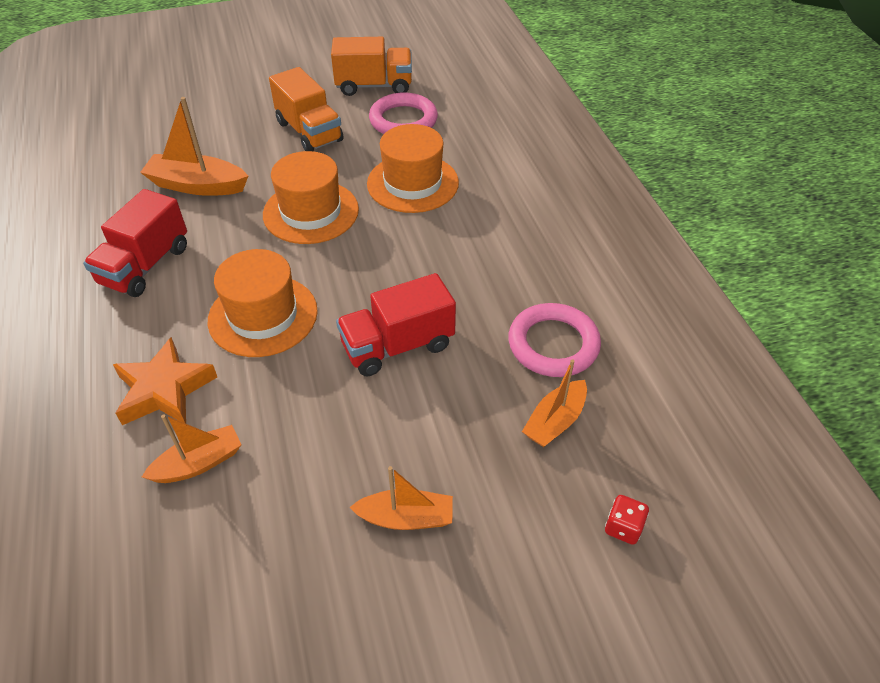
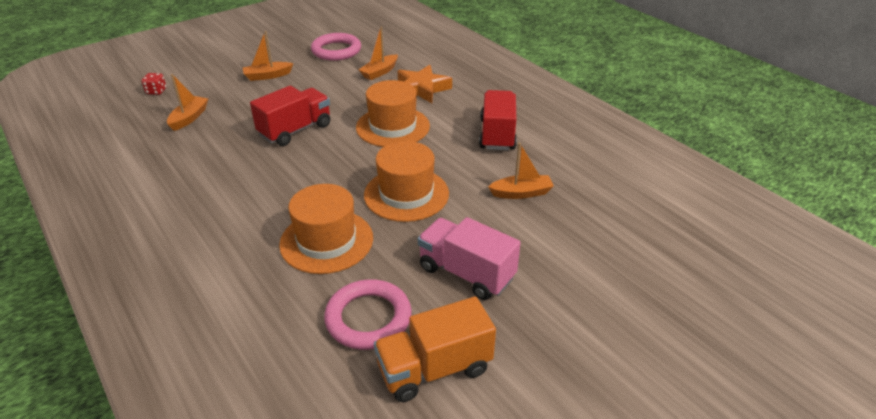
camera: 160 degrees right, 10 degrees down
orange boat [140,97,248,196] -> orange boat [488,143,554,199], size x0.66
orange truck [269,67,343,151] -> pink truck [418,217,521,300]
pink ring [508,303,601,377] -> pink ring moved to [311,33,361,61]

